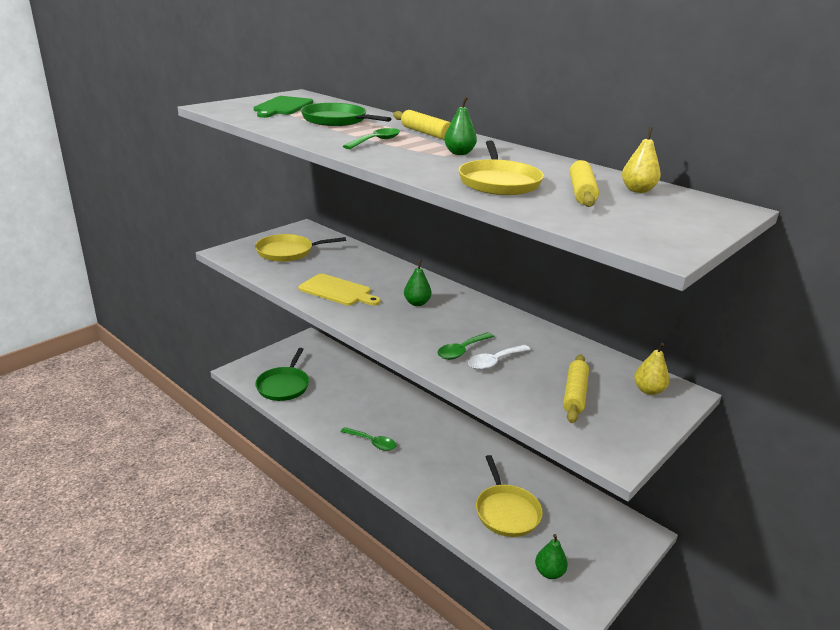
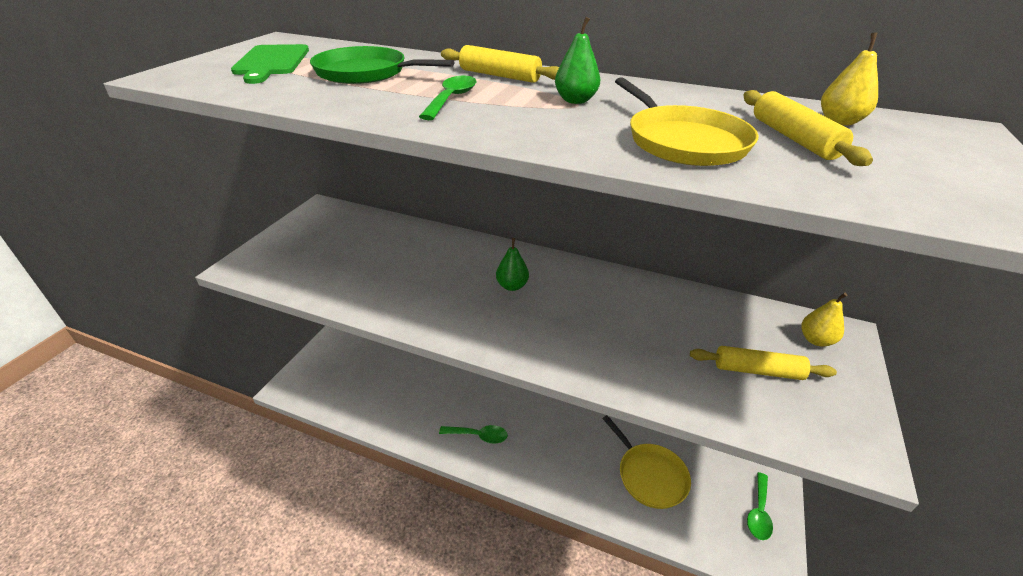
camera: 20 degrees left, 10 degrees up
yellow pan [255,234,346,262] -> none
green pan [255,348,309,401] -> none
yellow cutting board [299,274,380,306] -> none
green spoon [437,332,494,360] -> green spoon moved to [747,472,773,540]
white spoon [468,345,531,370] -> none
green pear [535,534,568,579] -> none
yellow rolling pin [563,354,589,423] -> yellow rolling pin turned 75 degrees counterclockwise [690,346,837,380]

